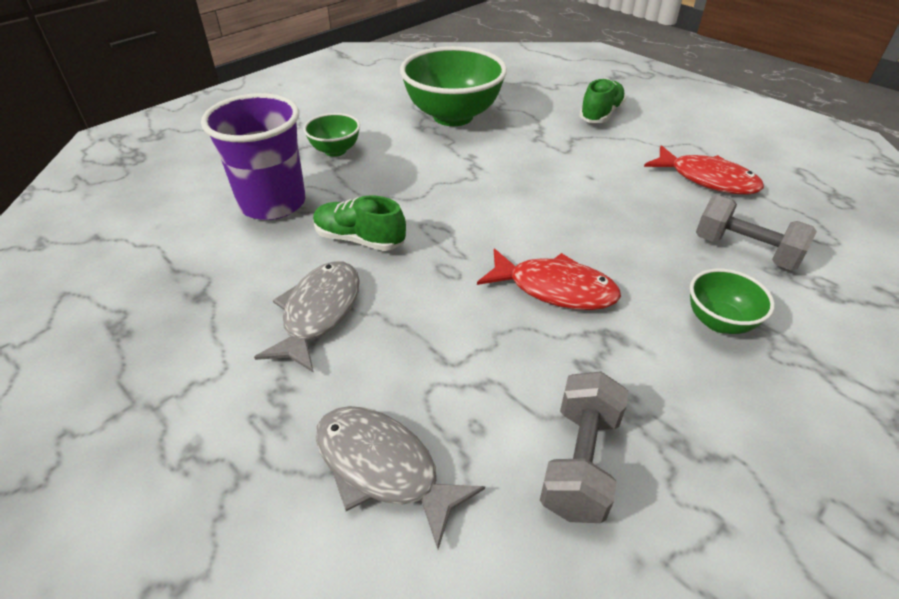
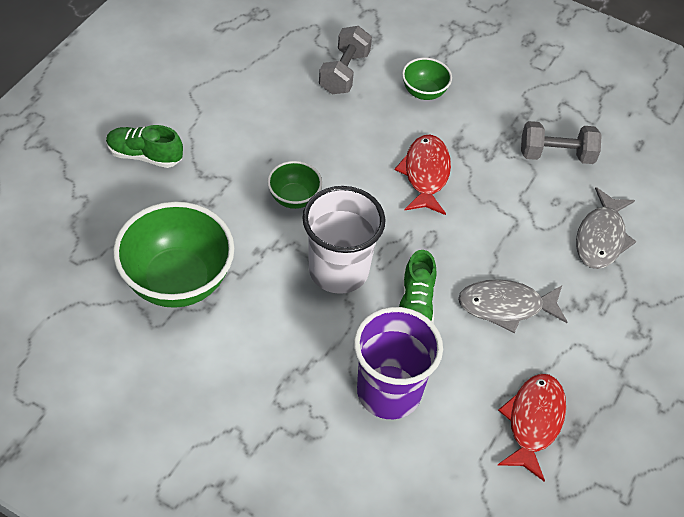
camera: 110 degrees left, 10 degrees up
green bowl [303,113,360,157] -> green bowl moved to [267,161,322,209]
red fish [644,145,764,195] -> red fish moved to [498,374,566,481]
none -> white cup [302,186,386,294]

